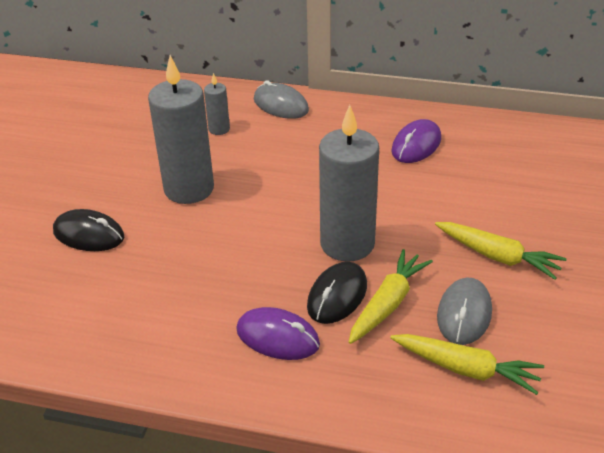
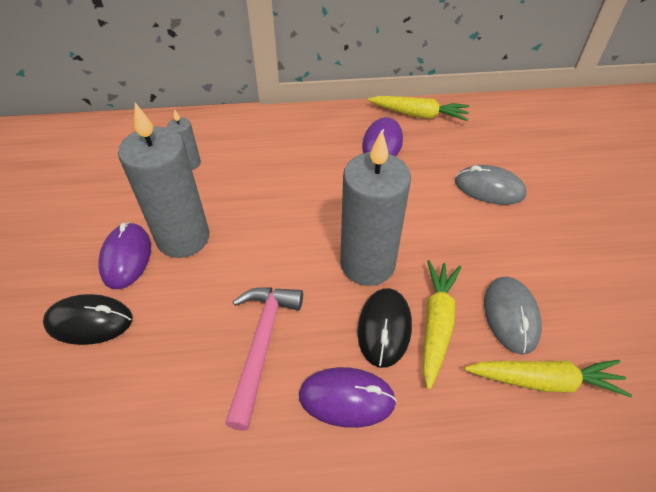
camera: 20 degrees left, 10 degrees up
grey mouse [254,80,309,119] -> grey mouse moved to [455,165,527,205]
yellow carrot [435,222,567,280] -> yellow carrot moved to [368,96,469,121]
none -> purple mouse [98,222,151,289]
none -> pink hammer [225,287,303,431]

